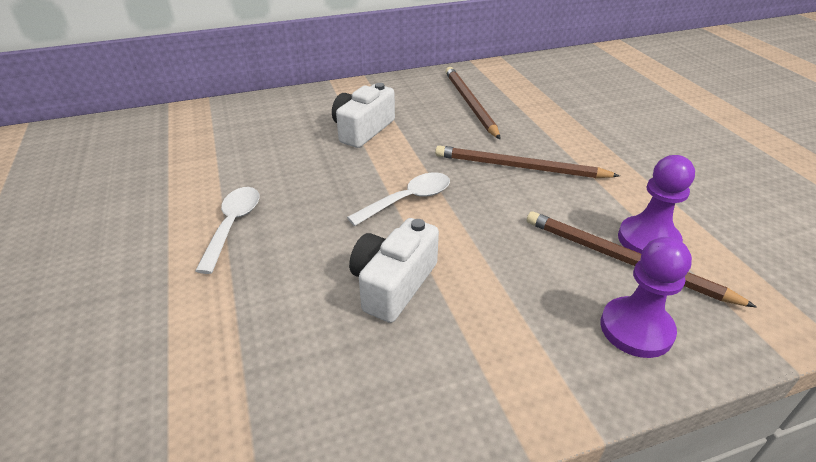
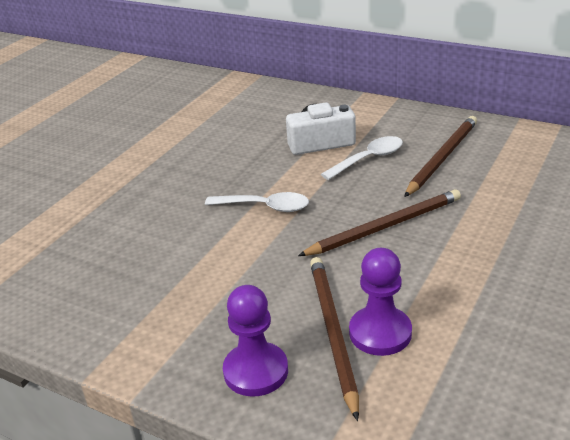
camera: 50 degrees right, 5 degrees down
white spoon [195,187,260,274] -> white spoon moved to [321,136,403,180]
white camera [349,218,439,323] -> none
brown pencil [435,145,620,178] -> brown pencil turned 90 degrees clockwise [298,189,461,256]

